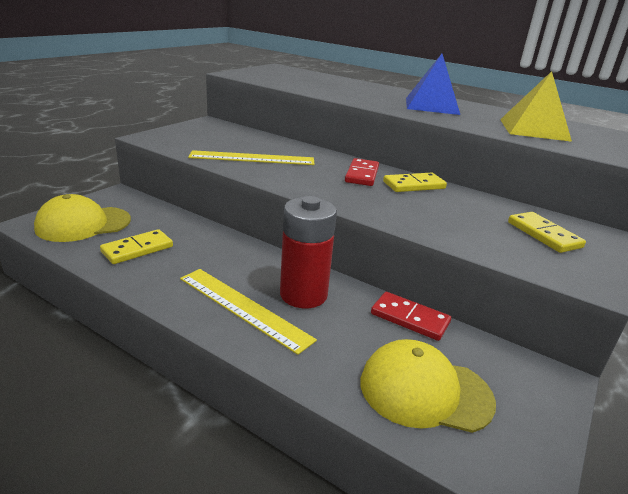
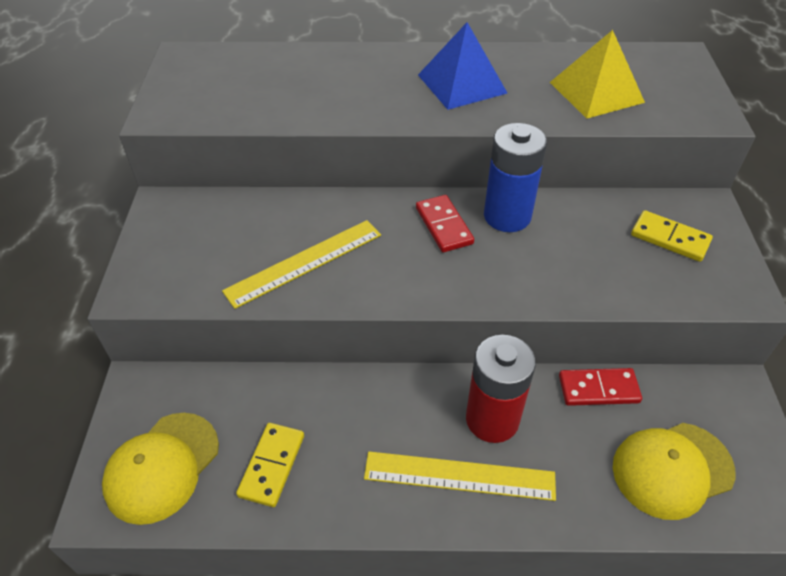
camera: 30 degrees left, 20 degrees up
yellow domino [383,173,447,192] -> blue battery [484,123,547,232]

